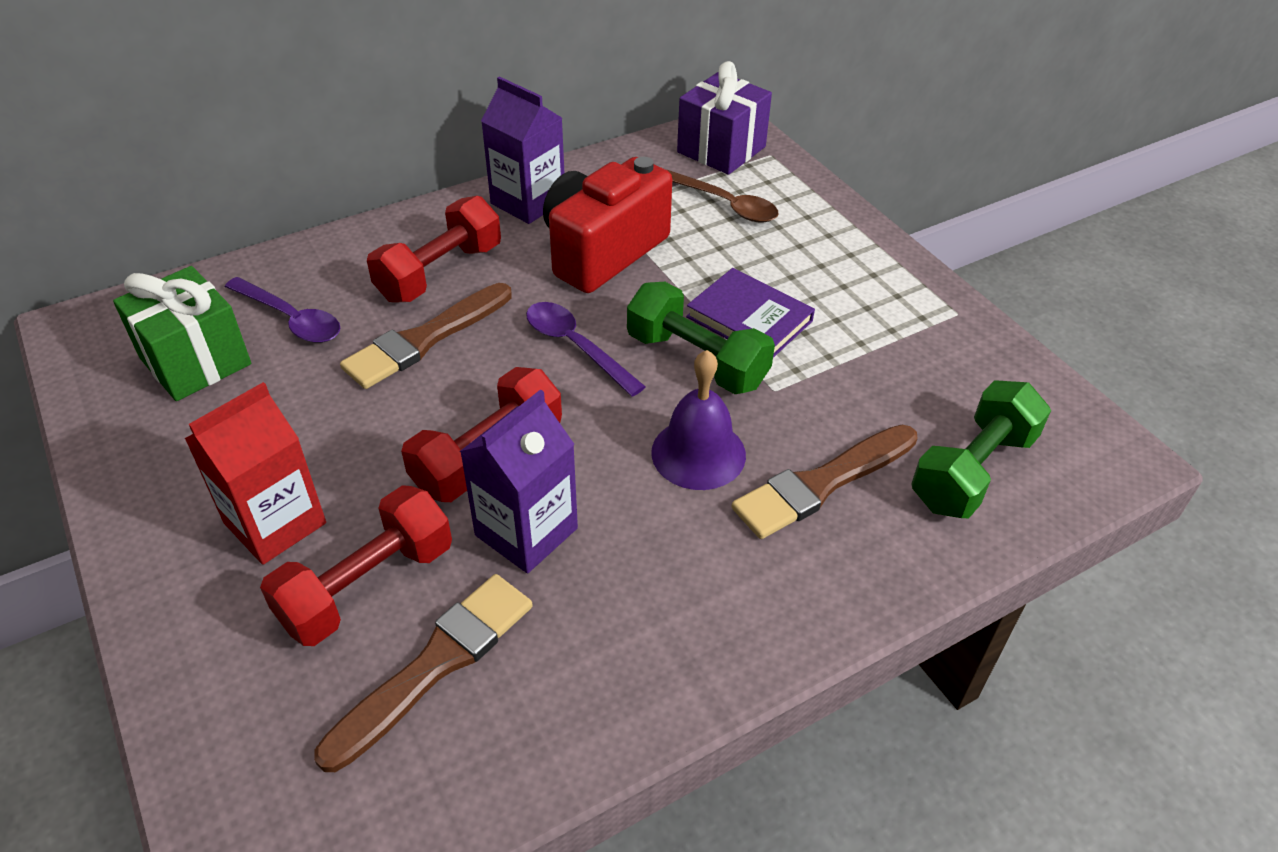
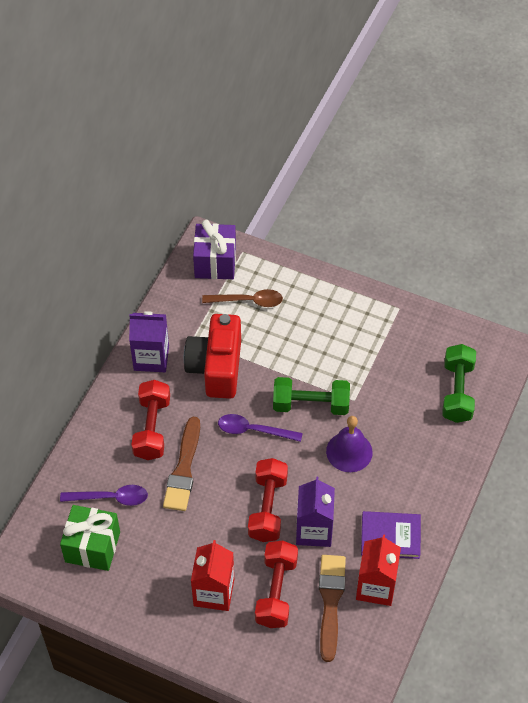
camera: 35 degrees left, 10 degrees up
purple book [686,268,815,358] -> purple book moved to [361,511,421,559]
brown brush [732,425,917,539] -> none
none -> red carton [356,534,401,606]

